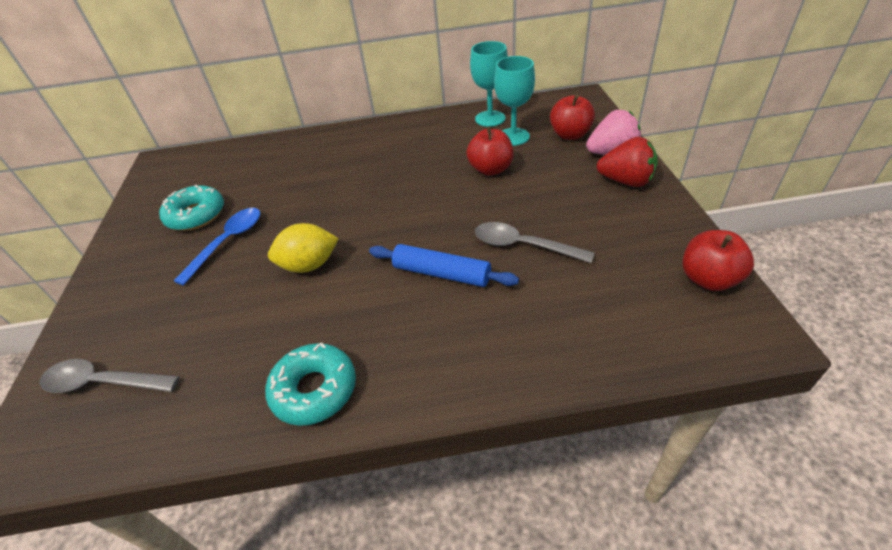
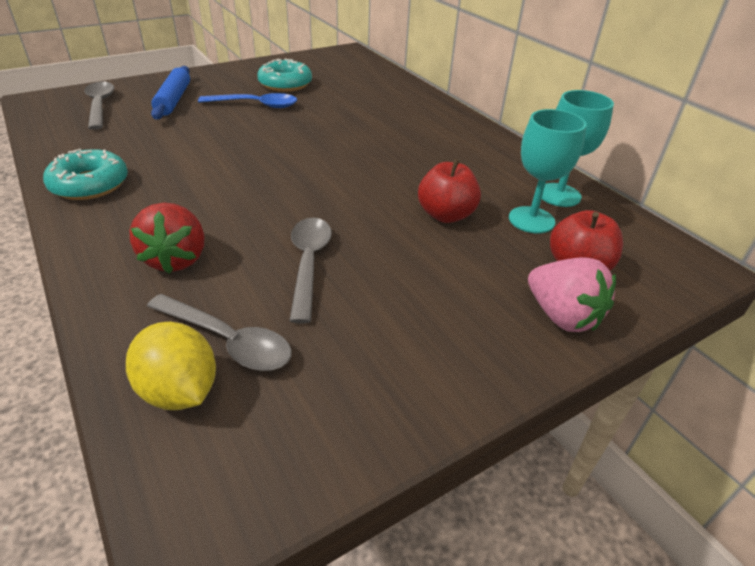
camera: 60 degrees right, 5 degrees down
yellow lemon [268,223,339,273] -> yellow lemon moved to [126,322,216,410]
blue rolling pin [369,244,519,287] -> blue rolling pin moved to [151,66,190,120]
red strawberry [597,137,658,187] -> red strawberry moved to [130,203,204,274]
red apple [682,230,754,291] -> none
none -> grey spoon [147,294,292,371]

